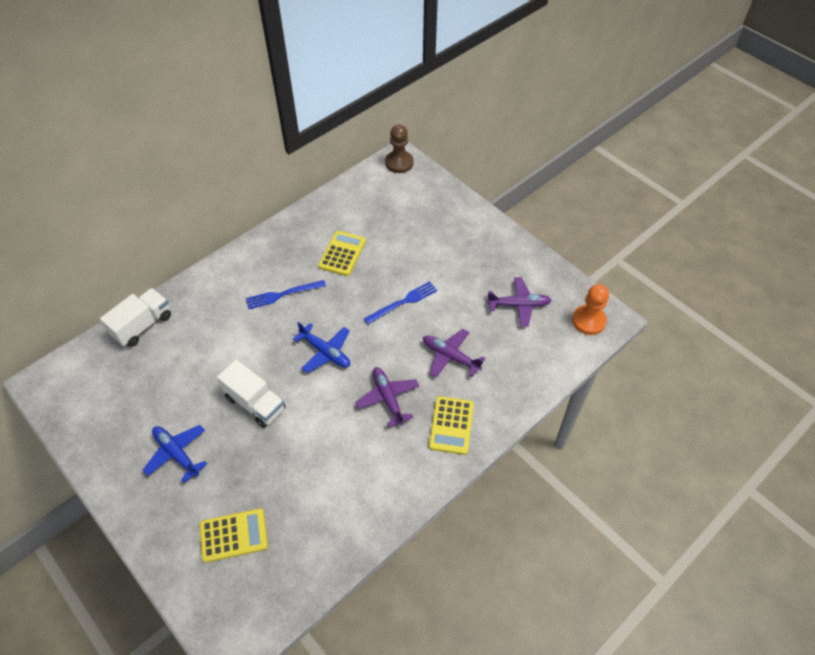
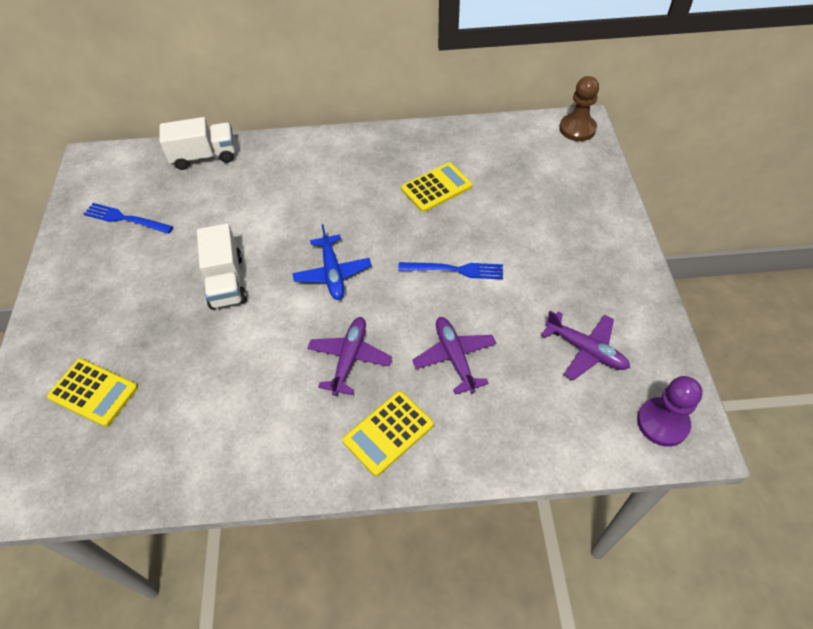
camera: 40 degrees right, 0 degrees up
blue plane [143,425,207,483] -> none
blue fork [246,280,326,309] -> blue fork moved to [84,203,173,234]
orange pawn [572,284,609,335] -> purple pawn [637,376,703,447]

